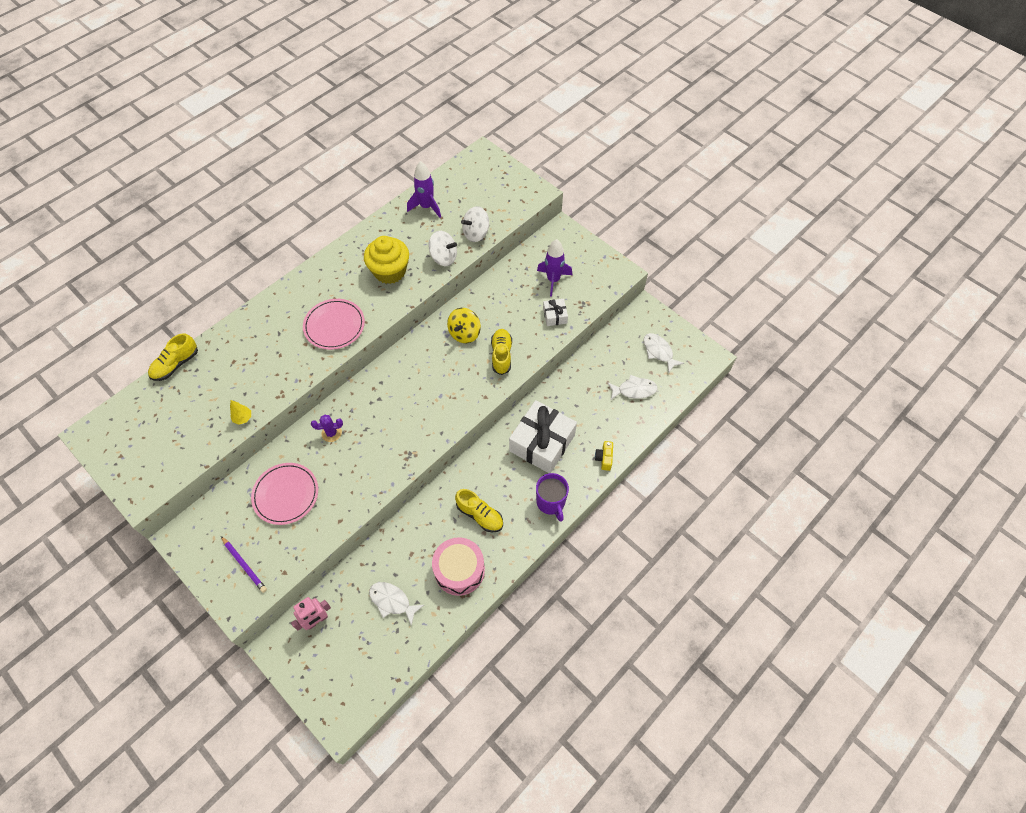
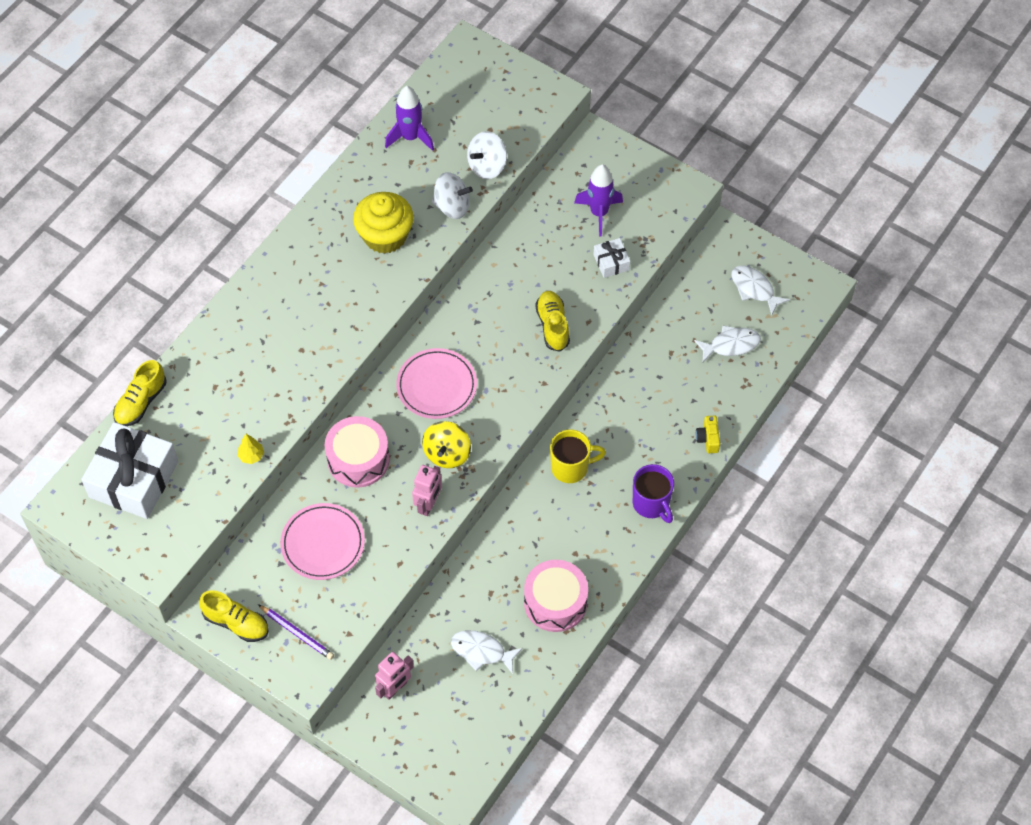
camera: 10 degrees left, 0 degrees up
pink plate [303,299,365,350] -> pink plate moved to [396,348,477,419]
purple cactus [311,414,343,442] -> pink drum [324,416,390,487]
yellow spinning top [447,308,481,343] -> yellow spinning top moved to [422,421,471,468]
yellow shoe [455,489,503,532] -> yellow shoe moved to [199,590,269,642]
white gift [509,400,577,473] -> white gift moved to [81,422,178,519]
none -> pink robot [412,465,442,516]
none -> yellow mug [550,429,606,483]

